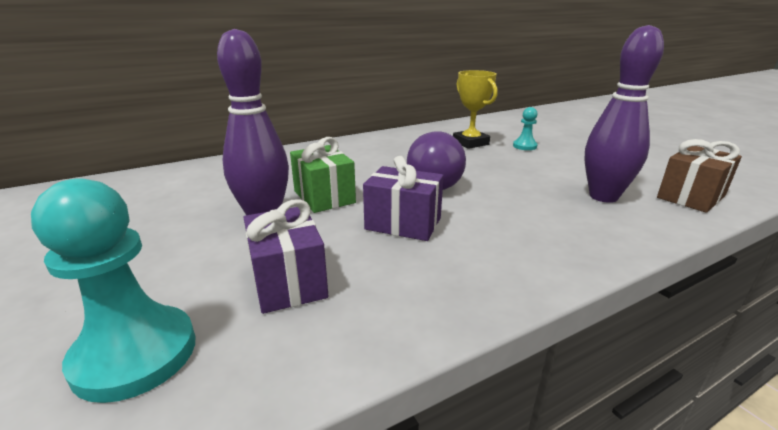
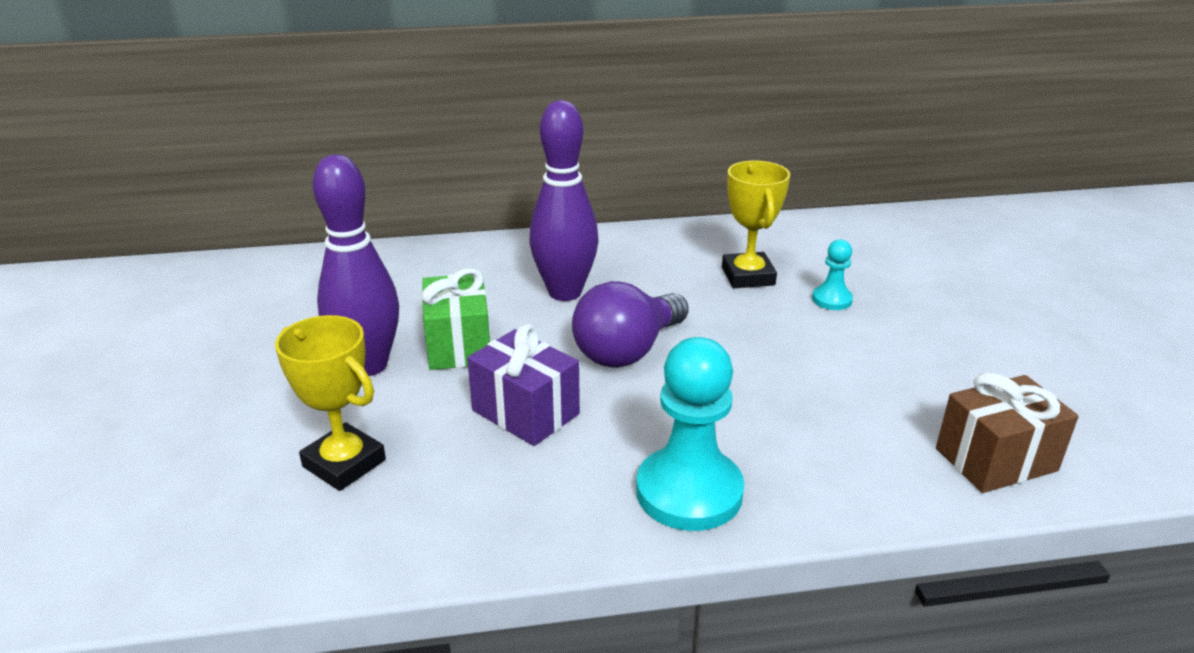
camera: 20 degrees right, 5 degrees up
turquoise pawn [31,178,195,403] -> turquoise pawn moved to [636,337,744,531]
purple gift [243,199,328,314] -> yellow trophy [275,315,386,491]
purple bowling pin [584,25,664,203] -> purple bowling pin moved to [529,100,599,301]

